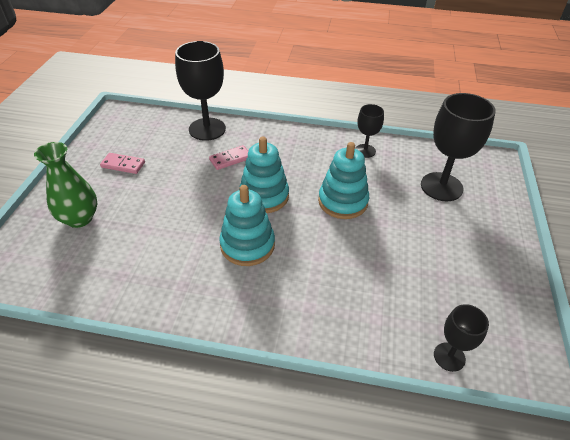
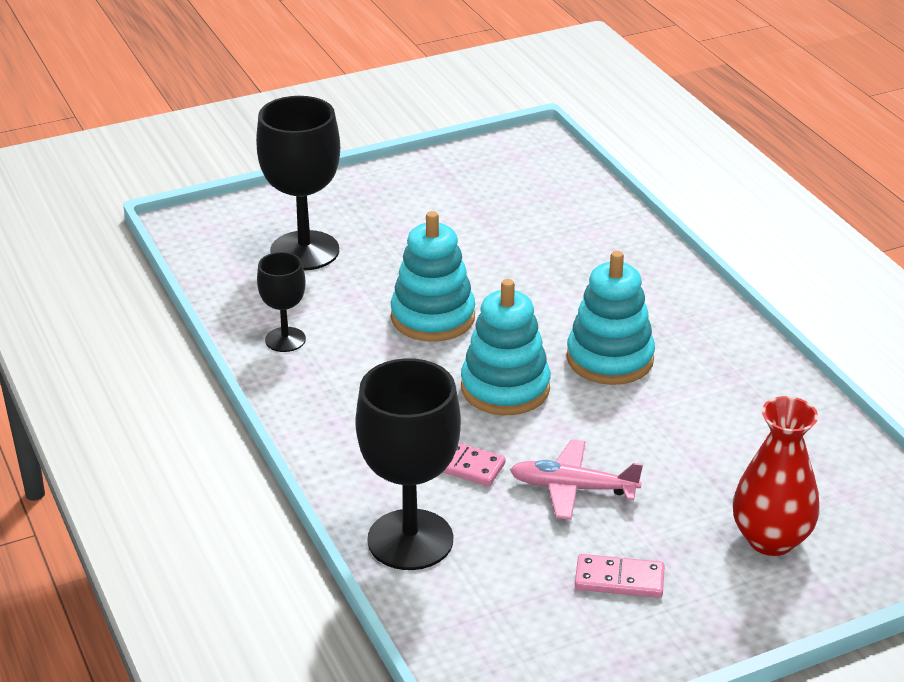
camera: 125 degrees left, 10 degrees down
green vase [34,142,98,228] -> red vase [733,396,820,556]
pink domino [100,153,145,174] -> pink domino turned 60 degrees counterclockwise [575,554,665,598]
black goblet [434,304,489,372] -> none
none -> pink plane [510,440,643,520]

